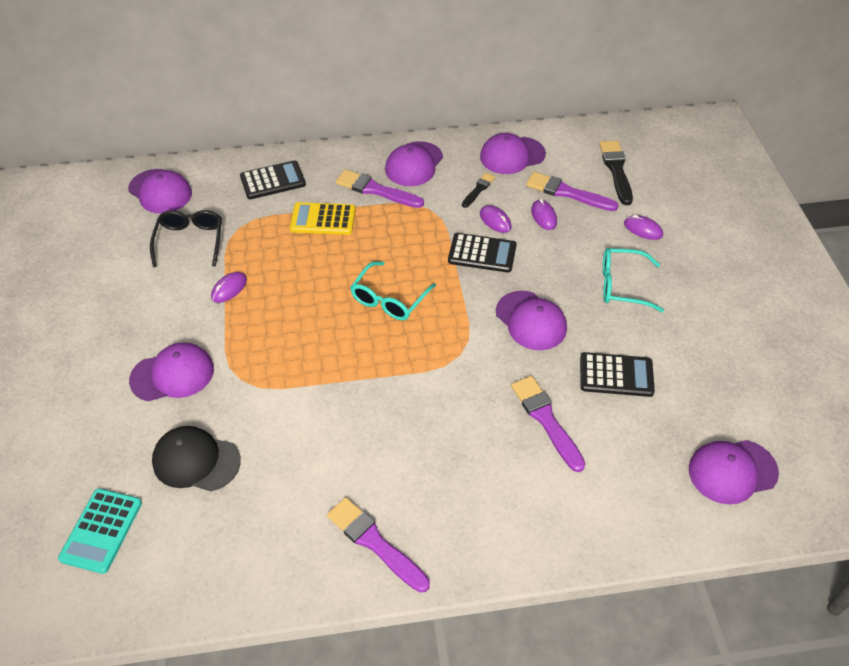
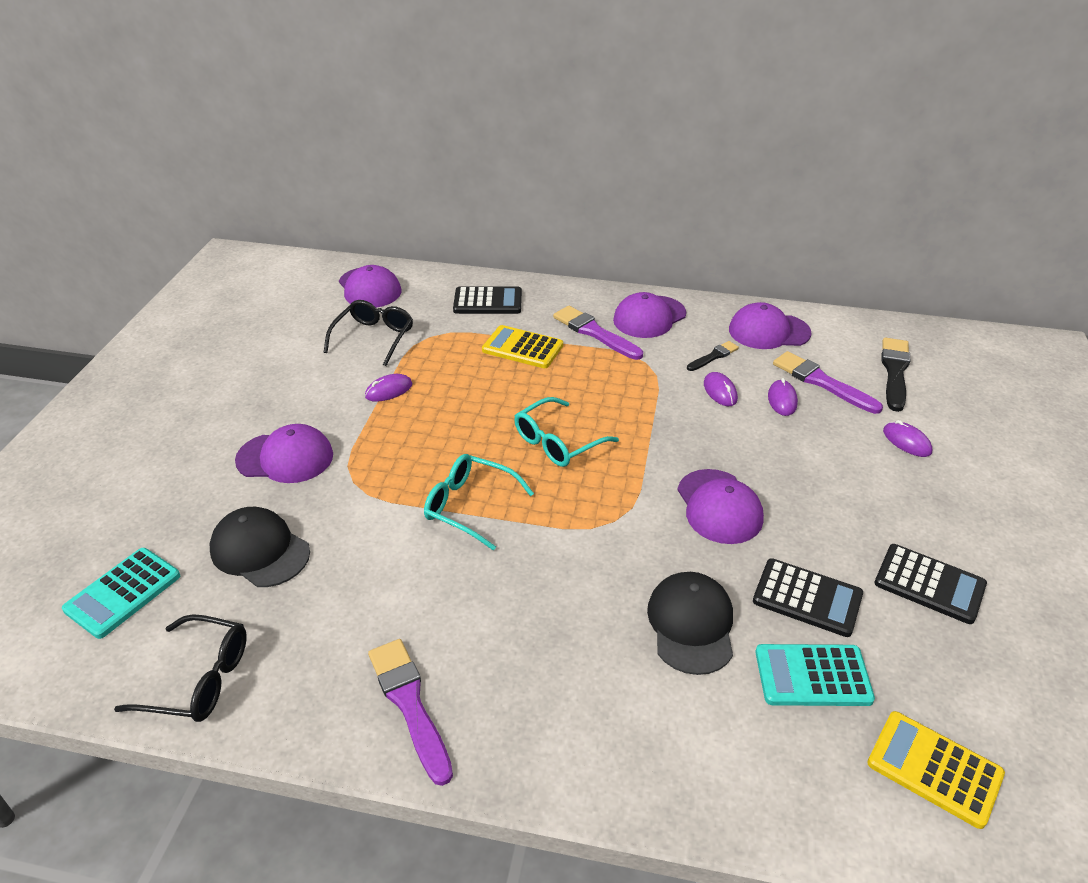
camera: 20 degrees right, 10 degrees down
black calculator [448,233,516,273] -> black calculator moved to [874,544,987,624]
purple brush [511,376,585,472] -> black cap [647,572,733,675]
turquoise glasses [603,248,664,312] -> turquoise glasses moved to [424,454,534,551]
purple cap [689,440,779,504] -> yellow calculator [867,711,1005,829]
none -> black glasses [114,614,247,722]
none -> turquoise calculator [755,644,875,706]

